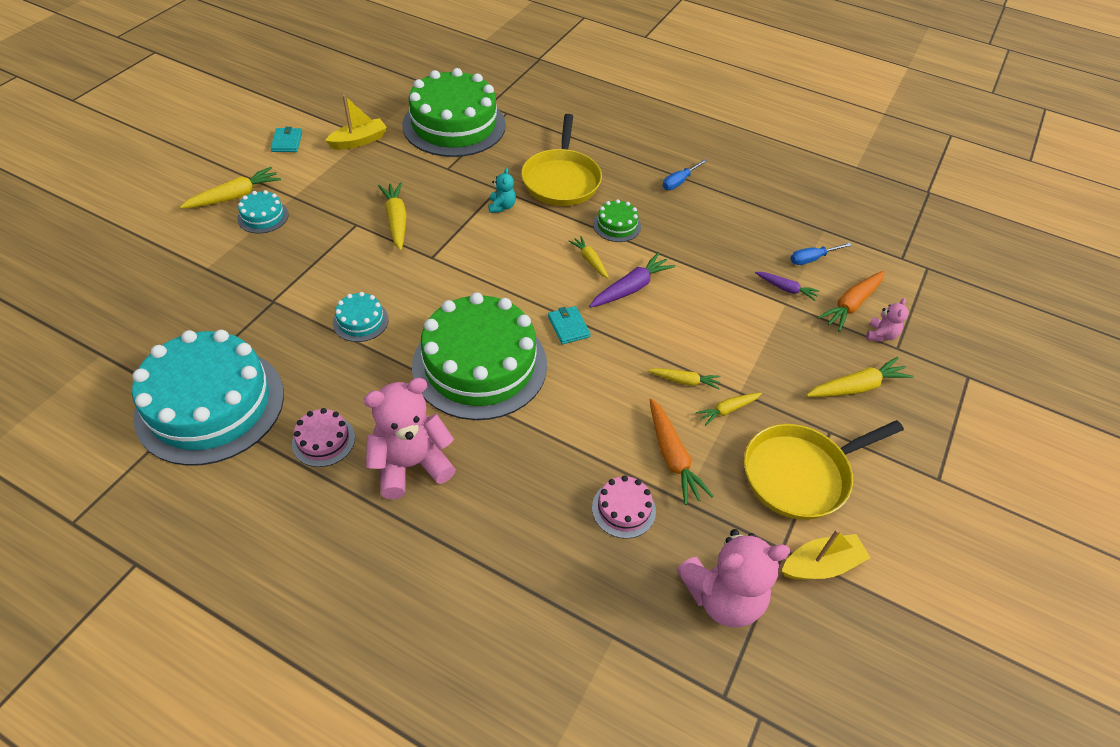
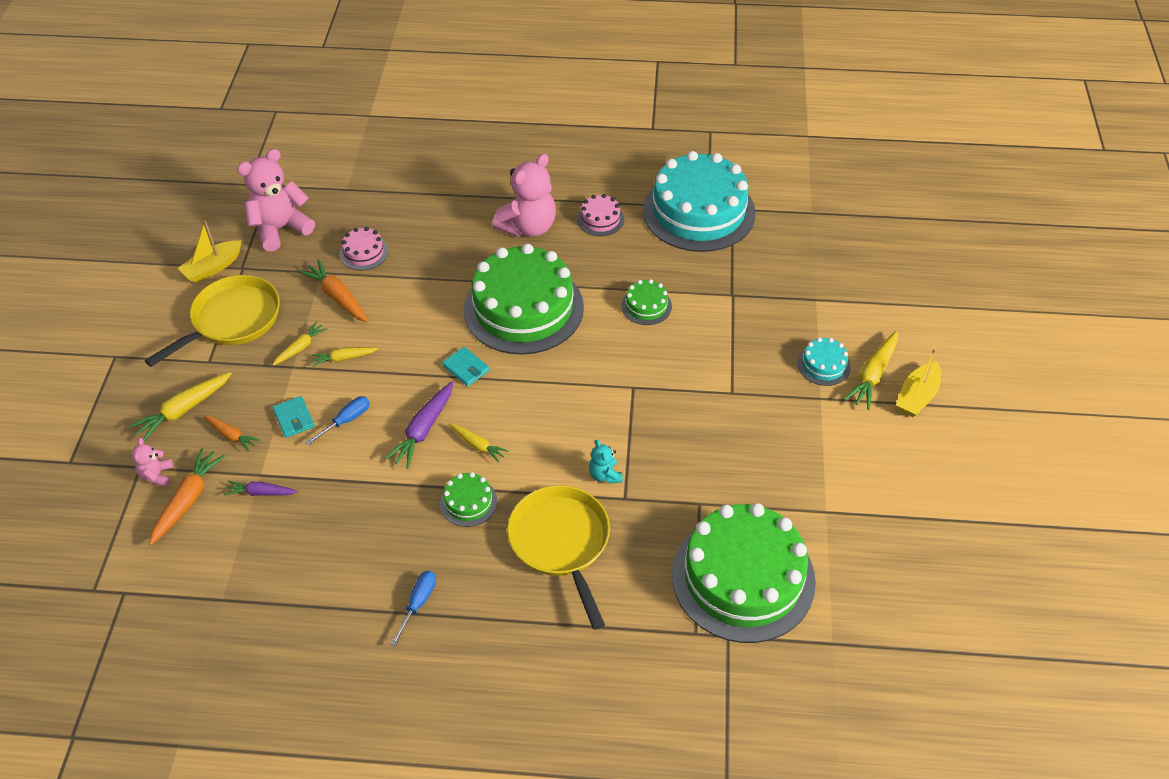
camera: 160 degrees right, 0 degrees up
turquoise wallet [270,127,302,152] -> turquoise wallet moved to [273,396,315,438]
yellow boat [325,95,387,150] -> yellow boat moved to [896,348,941,417]
turquoise cake [333,292,389,342] -> green cake [621,279,672,325]
yellow carrot [378,182,407,251] -> none
blue screwdriver [790,243,852,265] -> blue screwdriver moved to [305,396,370,446]
none -> orange carrot [203,415,260,452]

